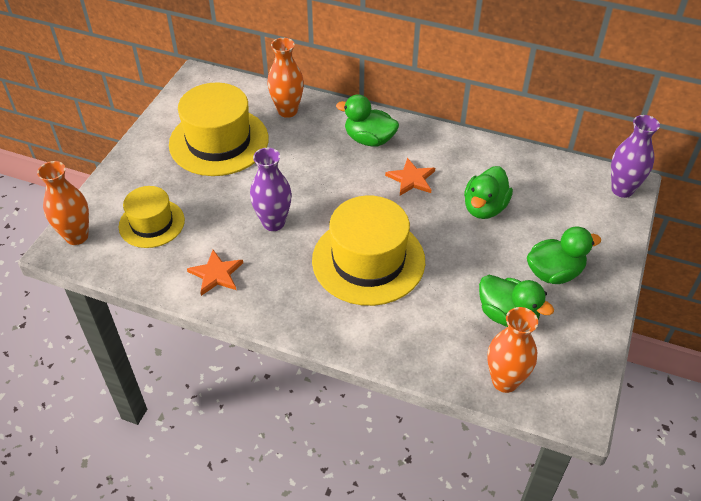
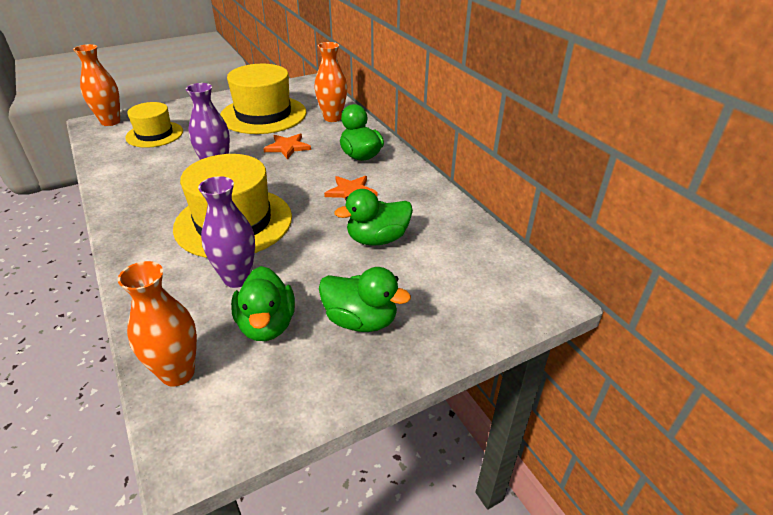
camera: 40 degrees right, 10 degrees down
orange star [187,250,243,296] -> orange star moved to [263,133,311,159]
purple vase [611,115,660,198] -> purple vase moved to [198,176,255,288]

